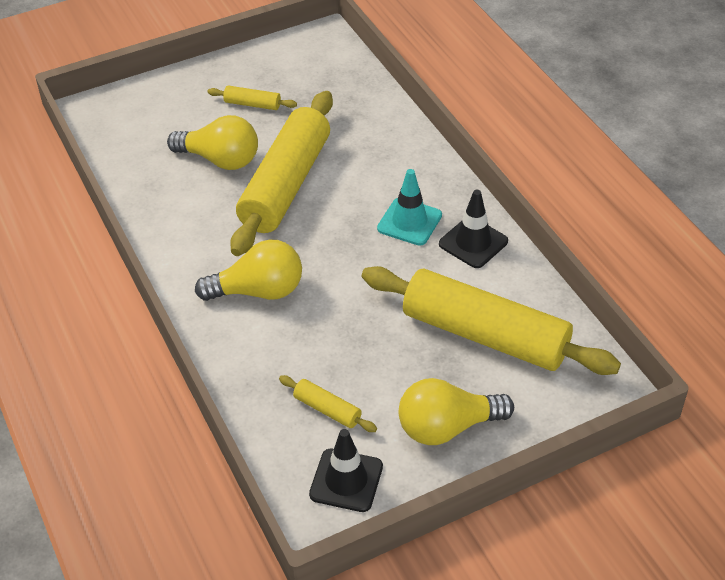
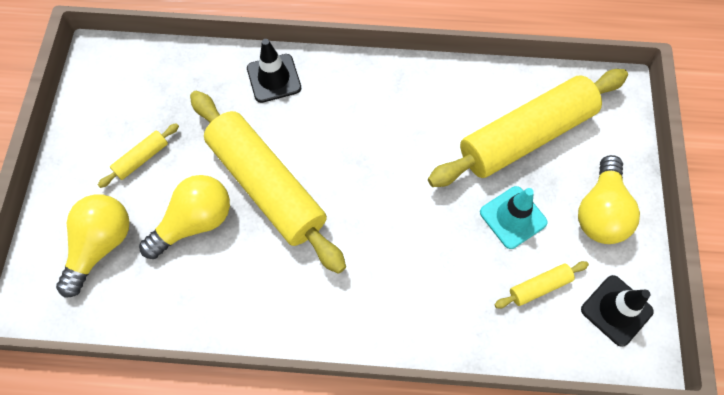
camera: 60 degrees left, 20 degrees up
yellow light bulb [195,240,302,301] -> yellow light bulb moved to [56,195,130,297]
turquoise traffic cone [377,169,442,246] -> turquoise traffic cone moved to [480,186,548,249]
black traffic cone [439,190,508,268] -> black traffic cone moved to [247,39,301,103]

